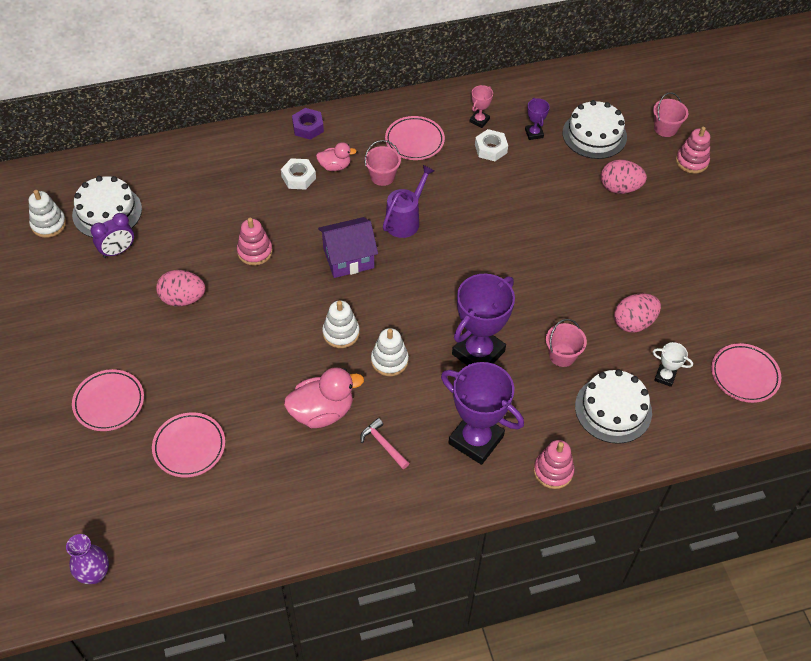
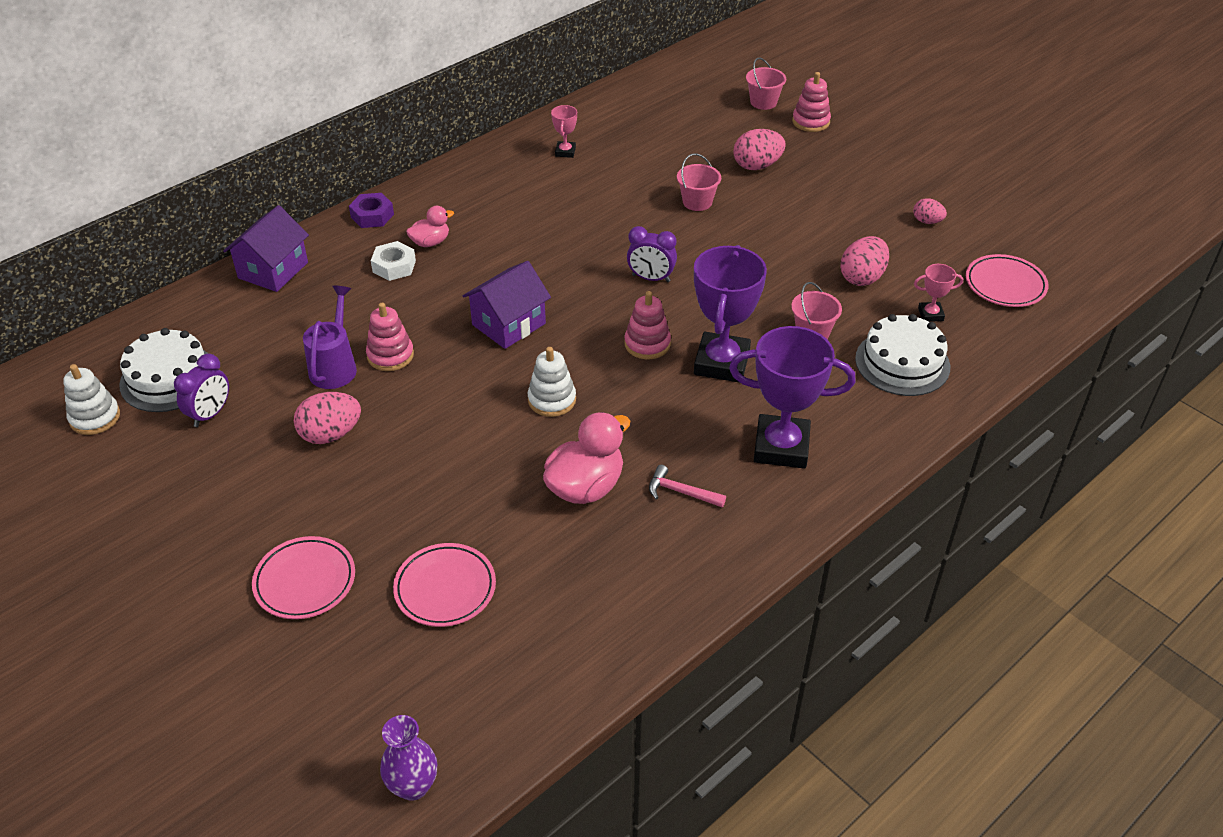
camera: 25 degrees left, 10 degrees down
pink bucket [364,140,401,186] -> pink bucket moved to [677,153,721,211]
white stacking toy [371,328,409,376] -> none
purple watering can [383,165,435,238] -> purple watering can moved to [303,286,357,389]
pink plate [385,116,445,160] -> none
white nut [475,129,508,161] -> none
purple trophy [525,98,550,140] -> none
pink stacking toy [534,440,574,489] -> pink stacking toy moved to [624,291,671,359]
white cake [563,100,627,159] -> none
white trophy [653,342,693,387] -> pink trophy [914,264,963,322]
none -> purple house [223,205,309,292]
none -> purple clock [627,226,677,282]
none -> pink egg [913,198,947,224]

